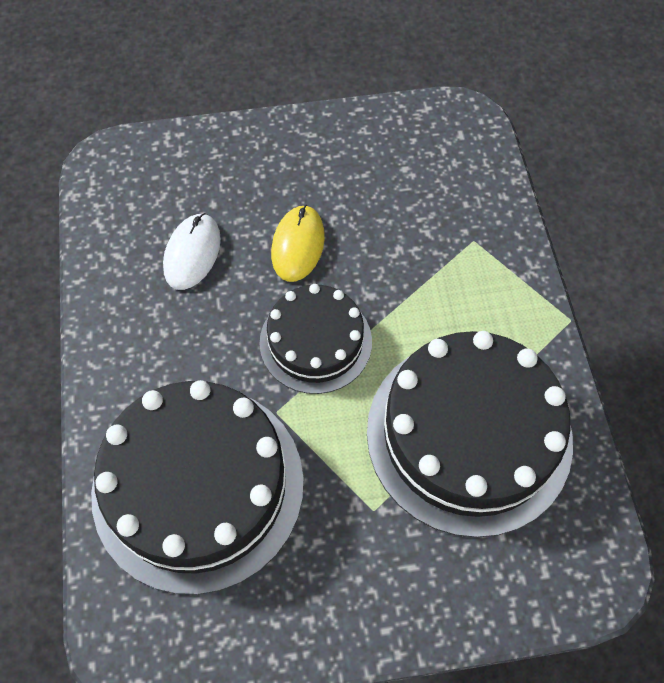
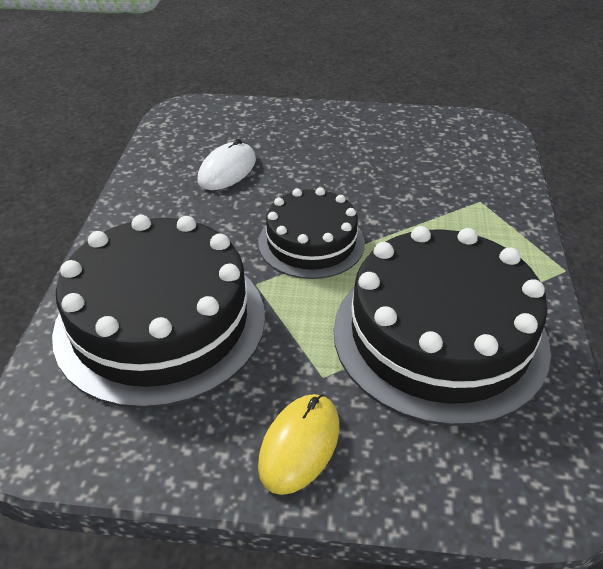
camera: 15 degrees right, 20 degrees down
yellow mouse [271,205,325,282] -> yellow mouse moved to [258,394,339,495]

